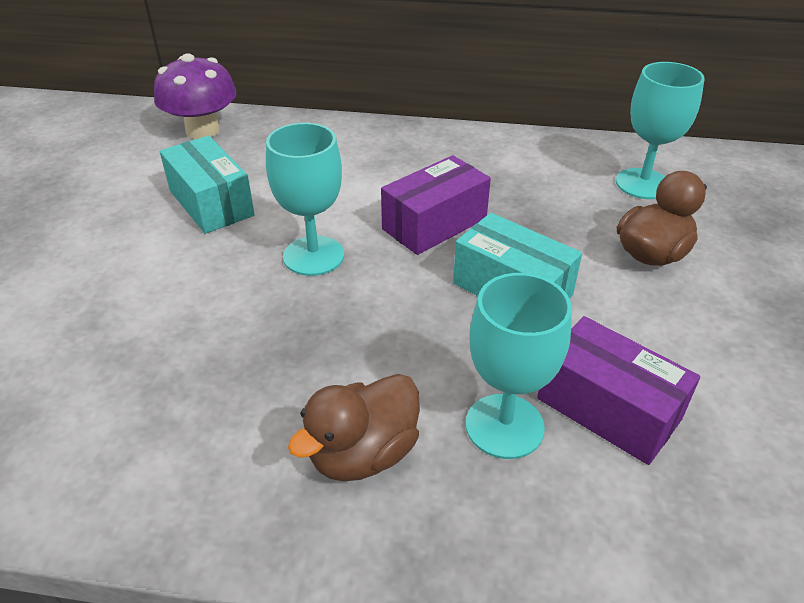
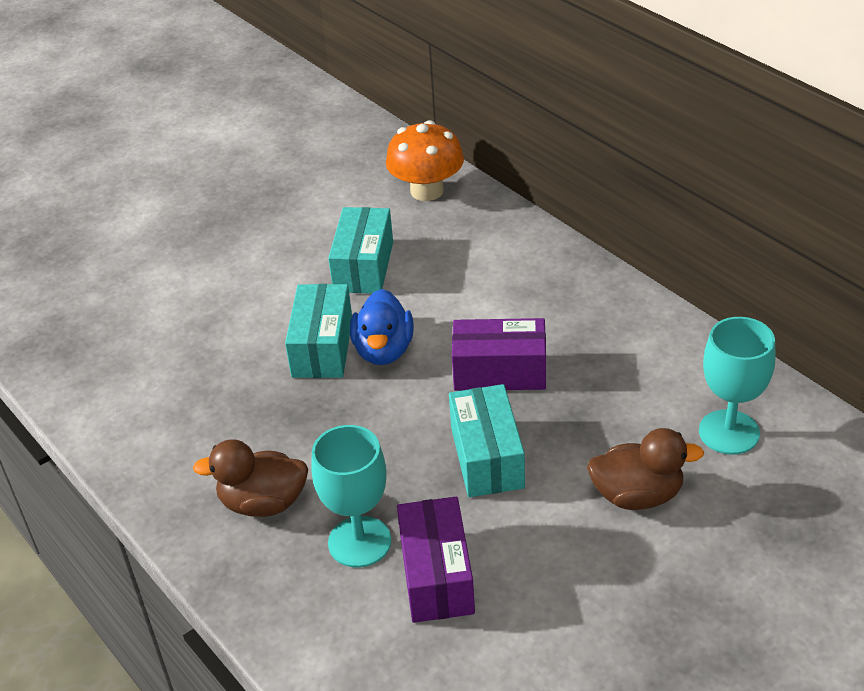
camera: 45 degrees right, 0 degrees up
purple mushroom [154,53,237,139] -> orange mushroom [386,120,464,201]
turquoise goblet [266,123,344,276] -> blue duck [350,289,414,365]
none -> turquoise box [285,284,352,378]

